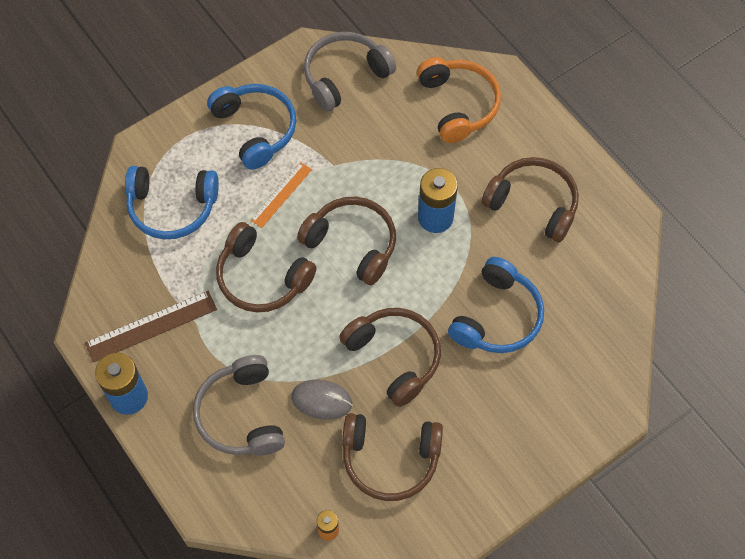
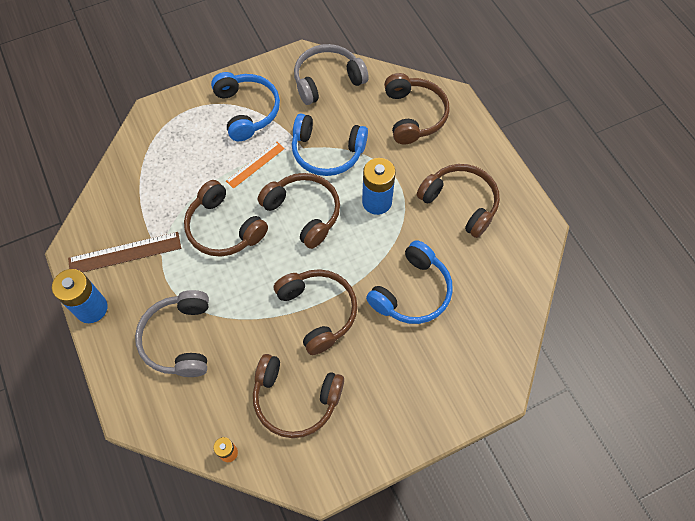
camera: 10 degrees right, 0 degrees up
blue headphones [125,166,219,239] -> blue headphones moved to [292,114,368,176]
grey mouse [291,380,352,420] -> none
orange headphones [417,57,501,143] -> brown headphones [384,73,450,144]

